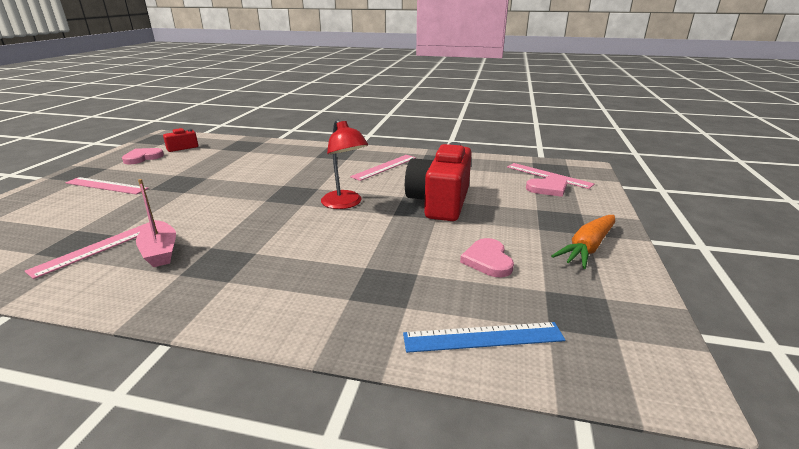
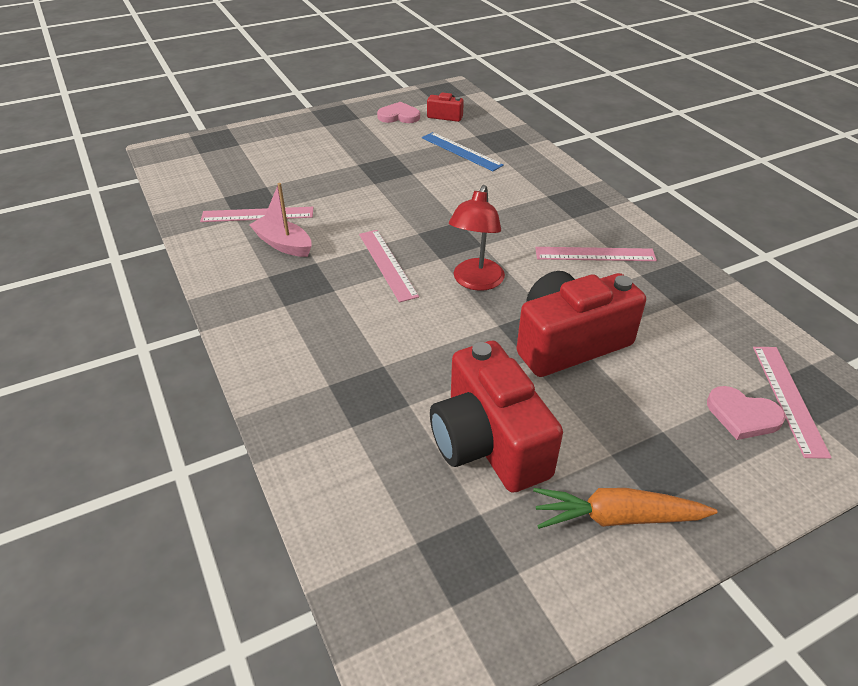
camera: 50 degrees right, 15 degrees up
pink ruler [65,177,149,195] -> pink ruler moved to [359,230,419,302]
pink boat [136,179,176,267] -> pink boat turned 105 degrees clockwise [249,183,311,257]
blue ruler [403,322,565,353] -> blue ruler moved to [422,132,504,171]
pink heart [460,238,514,277] -> red camera [430,341,563,493]

